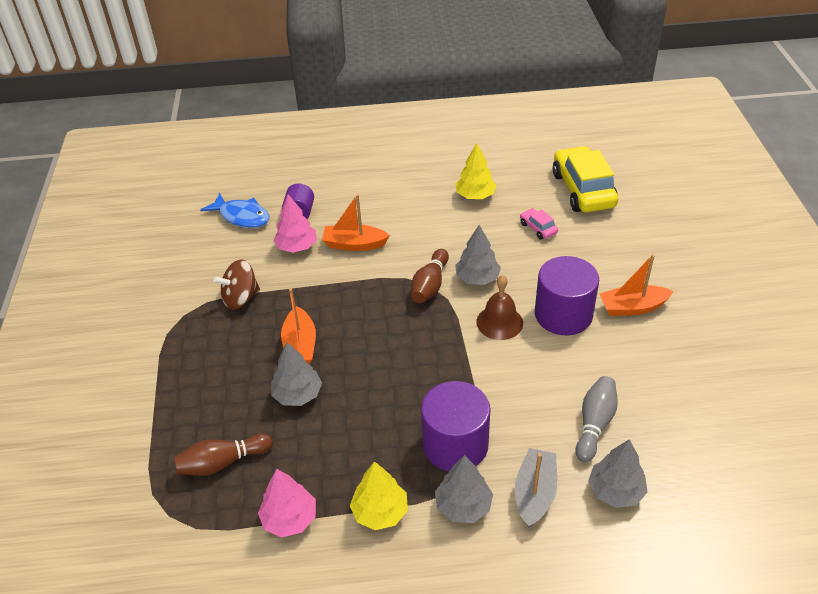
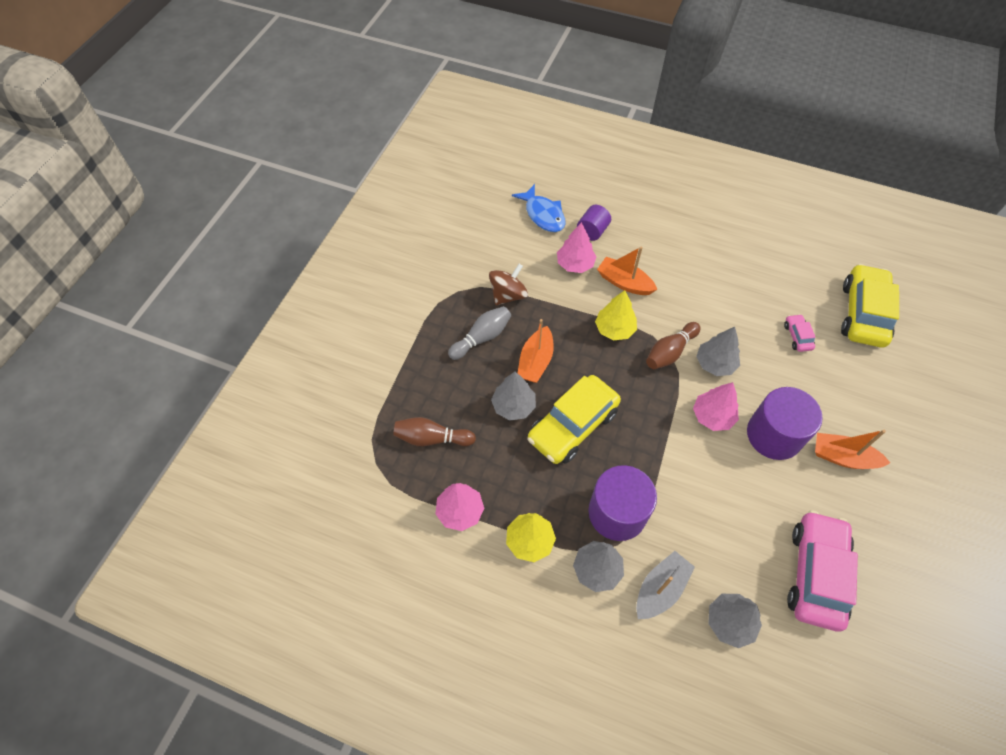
camera: 25 degrees right, 15 degrees up
brown spinning top [213,260,260,310] -> brown spinning top turned 135 degrees clockwise [489,264,528,305]
yellow tree [455,143,496,199] -> yellow tree moved to [595,290,637,340]
brown bell [476,275,523,340] -> pink tree [693,382,739,431]
grey bowling pin [576,376,618,462] -> grey bowling pin moved to [448,306,511,360]
none -> yellow car [527,375,621,464]
none -> pink car [787,511,858,632]

